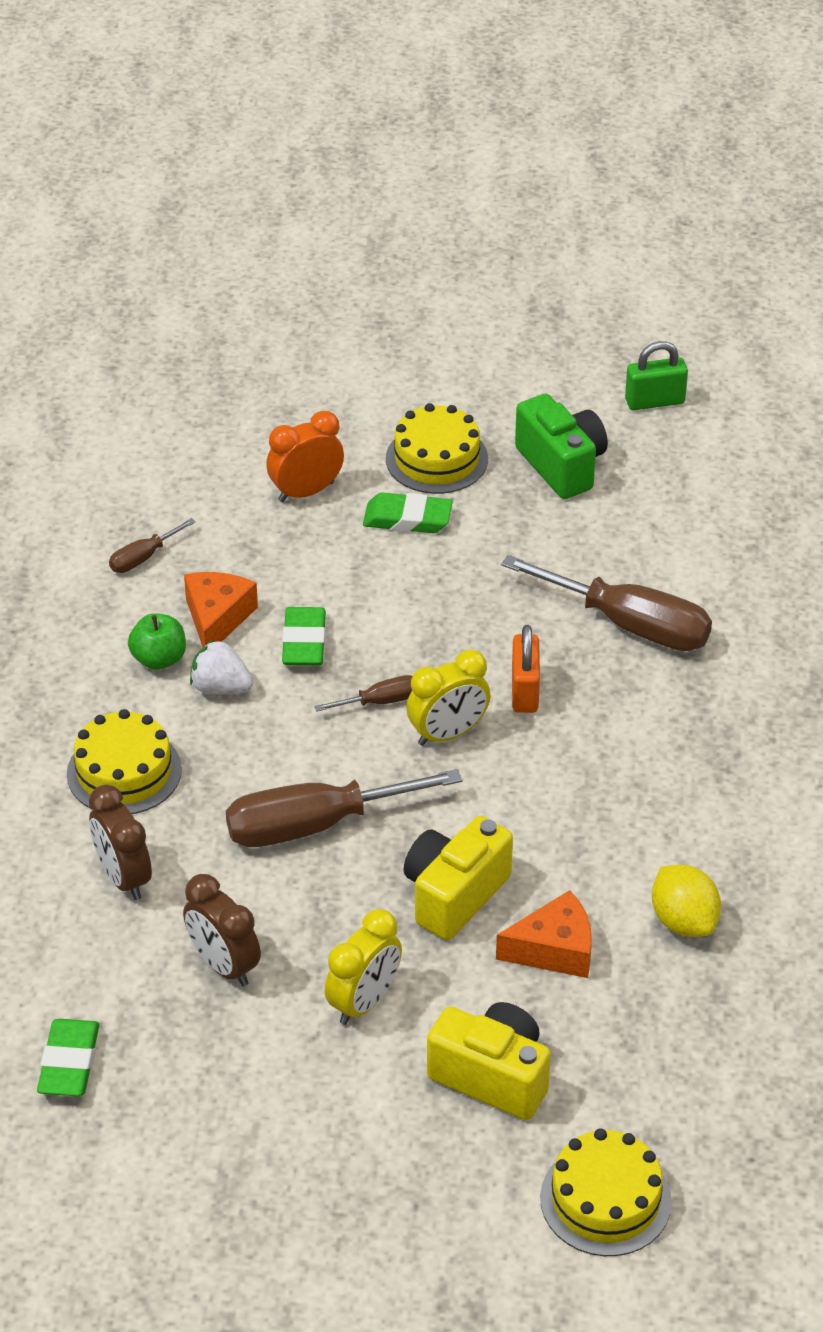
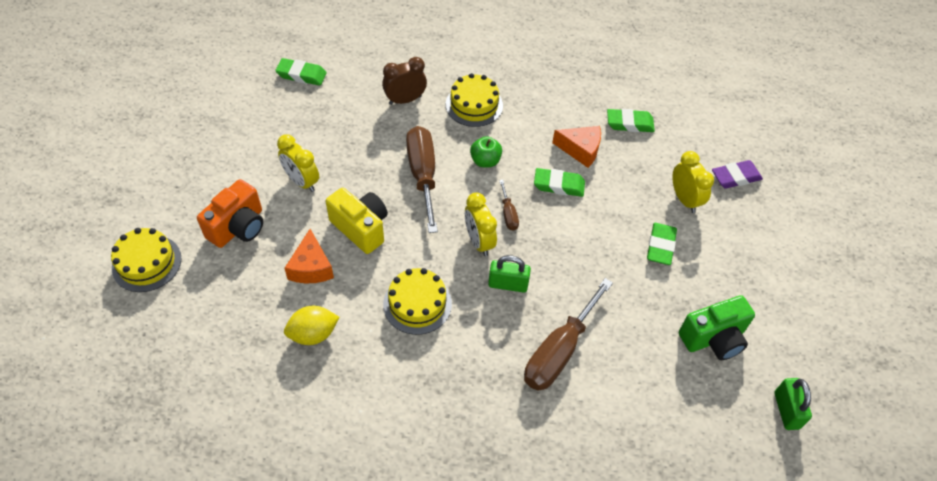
camera: 95 degrees right, 10 degrees up
brown screwdriver [109,518,196,573] -> green eraser [607,109,655,132]
green apple [128,614,186,670] -> green apple moved to [470,136,502,167]
brown clock [183,874,261,986] -> none
white strawberry [190,639,254,694] -> none
orange clock [266,411,344,502] -> yellow clock [672,151,714,213]
yellow cake [386,403,488,494] -> yellow cake moved to [383,268,452,335]
yellow camera [427,1002,551,1120] -> orange camera [197,179,263,248]
orange padlock [512,625,540,713] -> green padlock [488,255,531,293]
none -> purple eraser [712,160,763,189]

